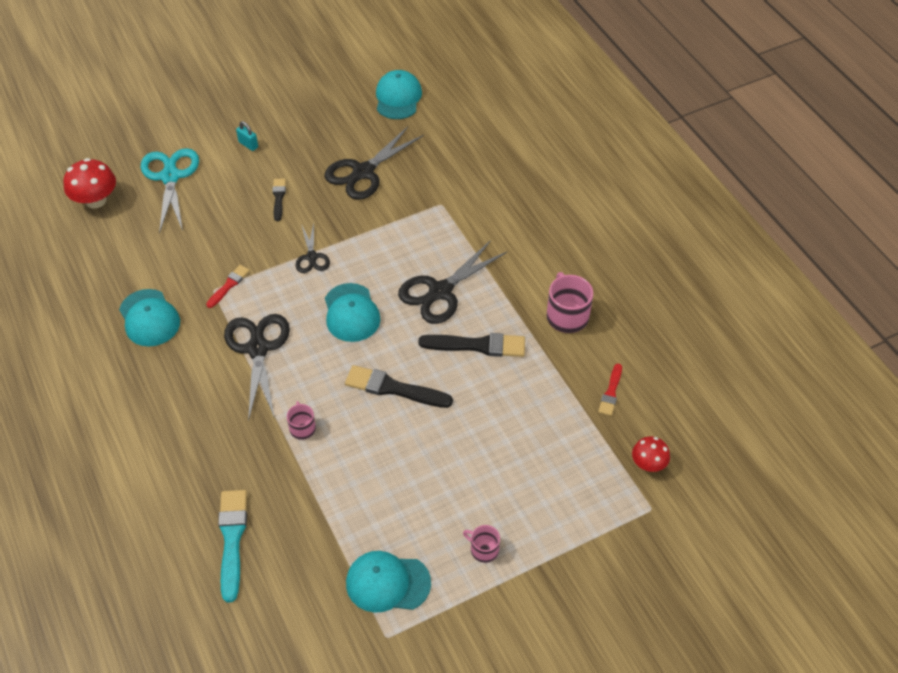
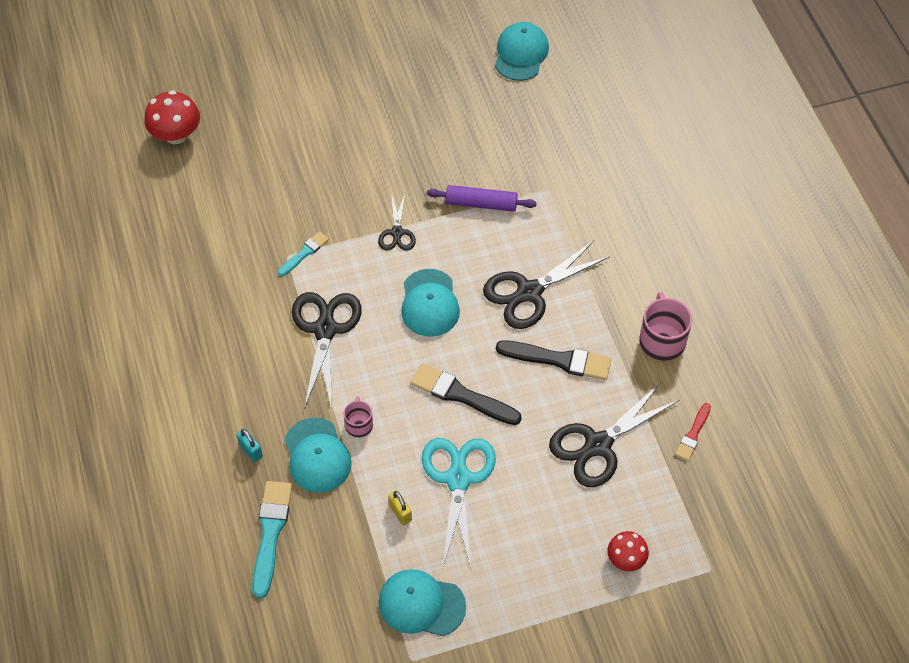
camera: 10 degrees right, 5 degrees up
turquoise cap [119,289,180,347] -> turquoise cap moved to [285,418,352,493]
turquoise scissors [141,148,199,234] -> turquoise scissors moved to [422,438,496,569]
red brush [206,265,250,308] -> turquoise brush [278,231,329,276]
turquoise padlock [236,121,258,151] -> turquoise padlock moved to [236,429,263,462]
black brush [272,179,286,221] -> none
black scissors [324,126,424,200] -> black scissors moved to [549,383,679,487]
pink mug [463,525,500,563] -> none
red mushroom [632,436,670,472] -> red mushroom moved to [607,531,649,571]
none -> yellow padlock [388,490,412,525]
none -> purple rolling pin [427,185,537,212]

